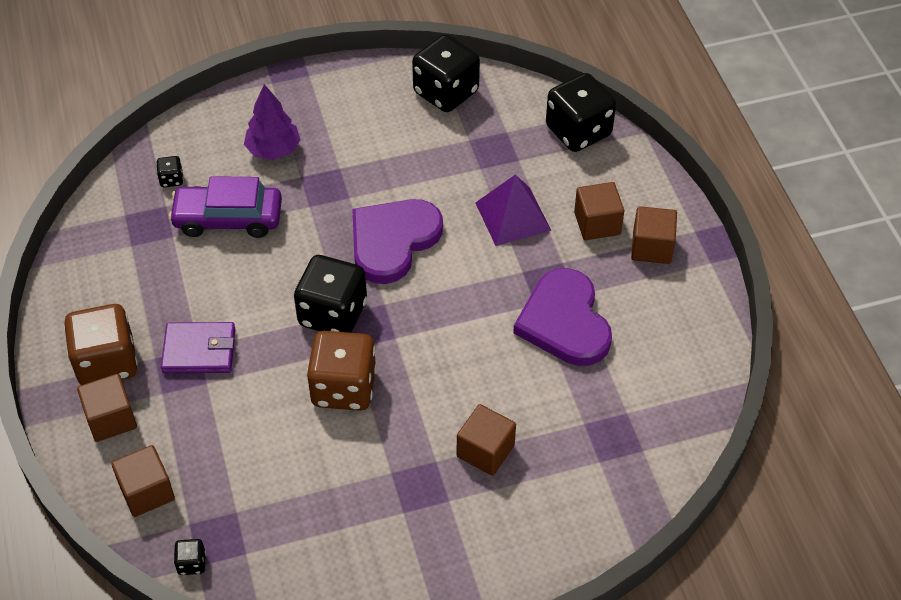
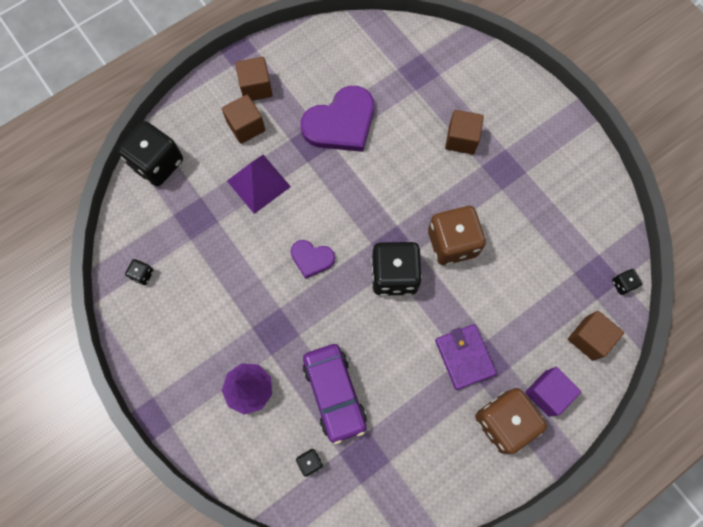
camera: 110 degrees left, 20 degrees up
brown cube [77,374,137,442] -> purple cube [525,367,581,417]
purple heart [352,199,443,284] -> purple heart [291,240,335,279], size x0.53
black dice [412,34,480,112] -> black dice [125,259,154,285], size x0.43

